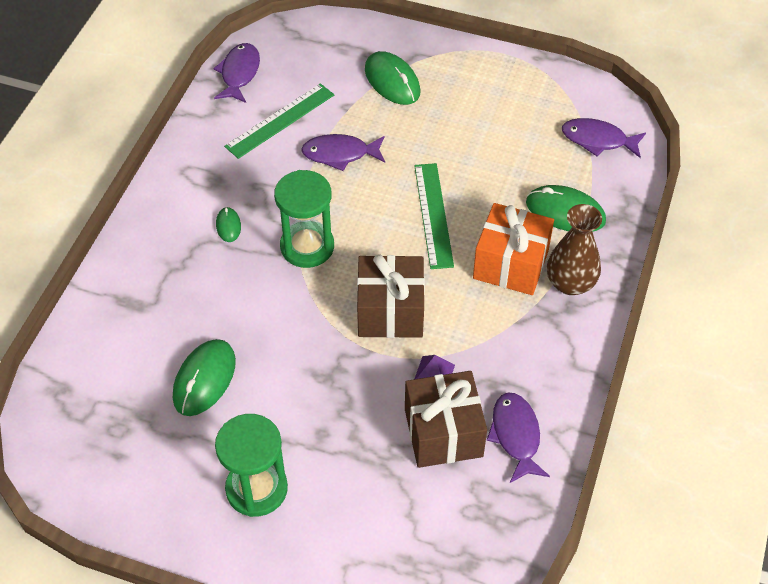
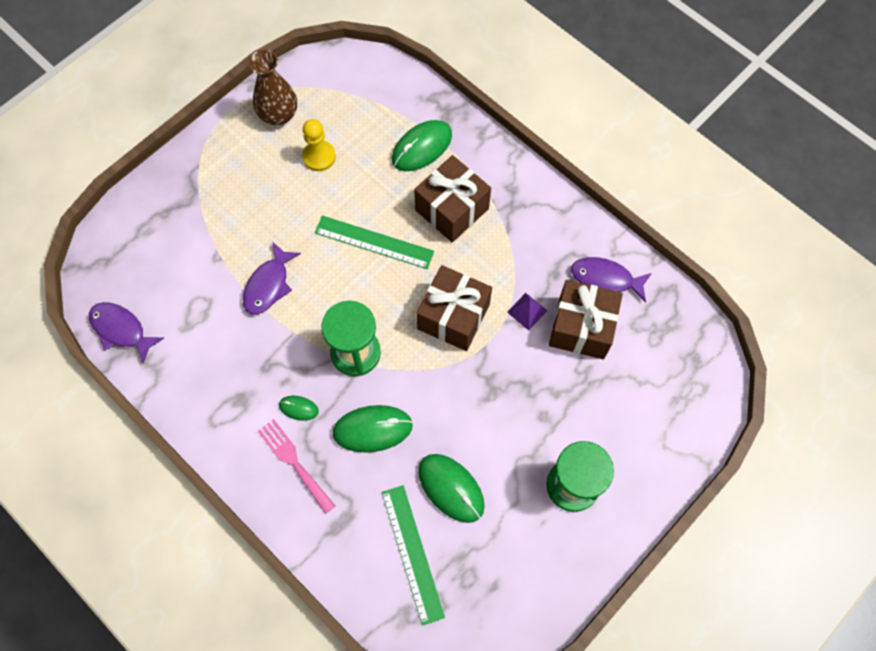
camera: 65 degrees left, 15 degrees up
green ruler [224,83,334,159] -> green ruler moved to [382,485,445,626]
green mouse [365,51,421,105] -> green mouse moved to [332,405,413,453]
orange gift [473,203,554,295] -> brown gift [414,155,491,243]
brown vase [547,204,602,295] -> brown vase moved to [249,50,297,125]
purple fish [562,118,646,158] -> none
none -> pink fork [258,419,335,514]
none -> yellow pawn [302,119,336,171]

